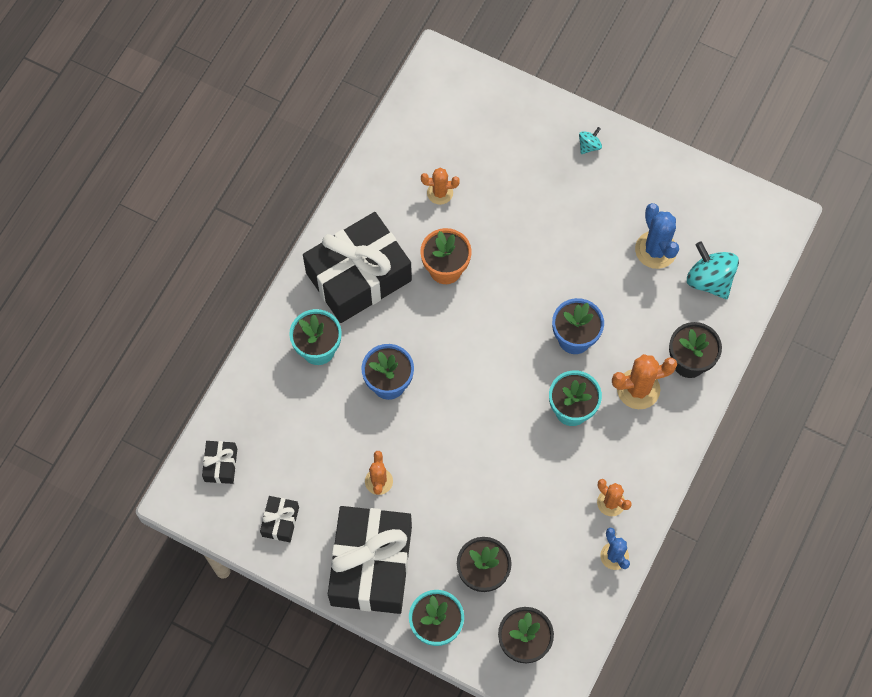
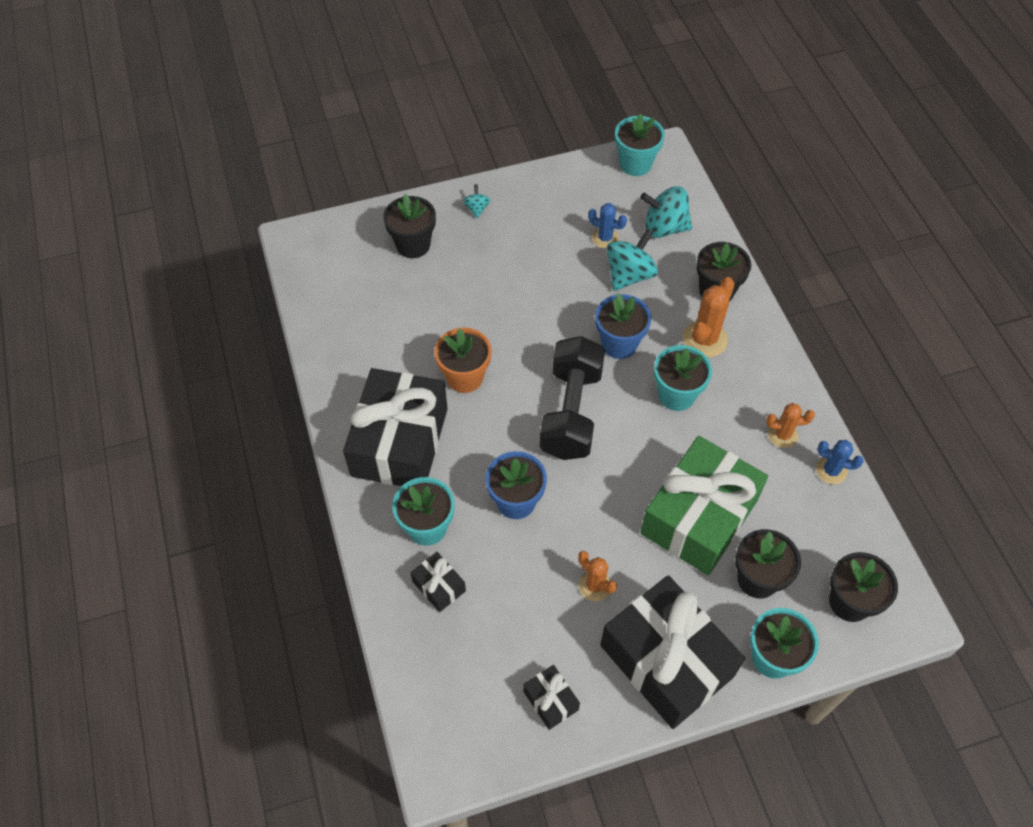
camera: 45 degrees left, 10 degrees down
black gift [202,441,237,484] -> black gift moved to [410,552,466,612]
orange cactus [421,168,460,205] -> none
blue cactus [635,203,679,269] -> blue cactus [588,203,627,248], size x0.63
none -> black flower pot [383,194,436,258]
none -> black dumbbell [540,336,605,460]
none -> turquoise spinning top [607,228,658,291]
none -> turquoise flower pot [615,114,665,176]
none -> green gift [640,436,768,575]

